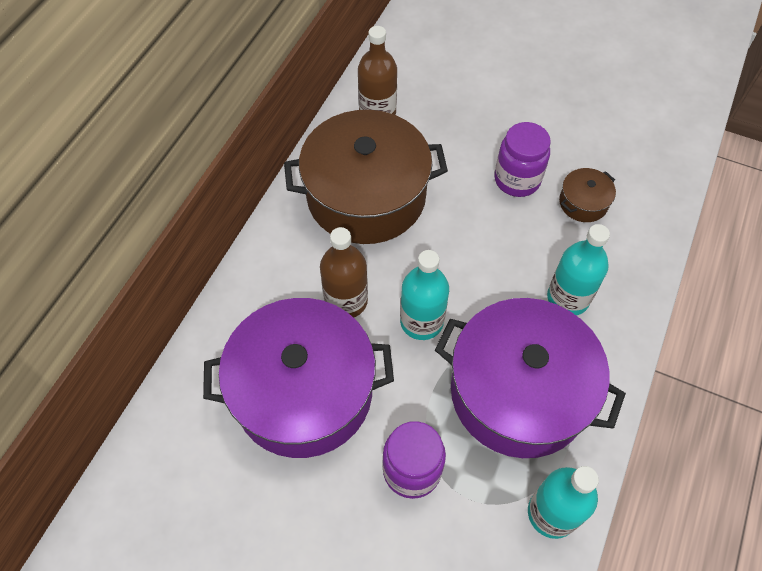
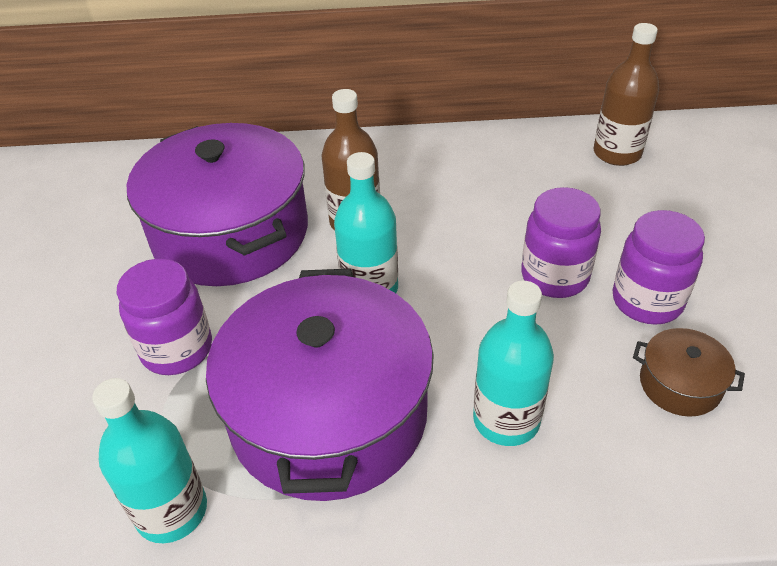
camera: 65 degrees right, 15 degrees down
brown pot [284,110,448,244] -> none
none -> purple jar [521,187,601,298]

